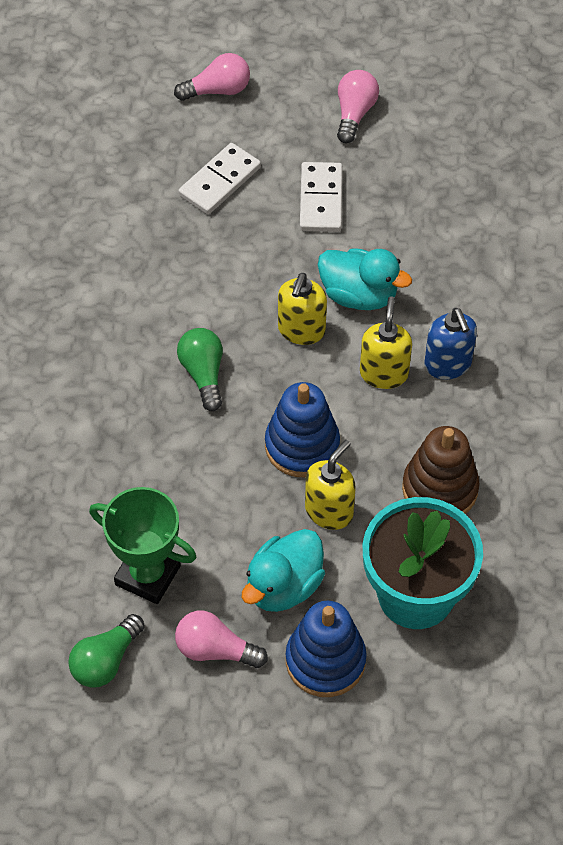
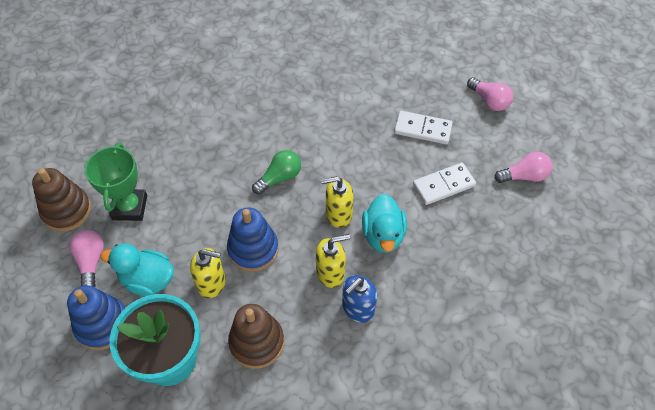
camera: 65 degrees right, 0 degrees up
green light bulb [68,614,145,688] -> brown stacking toy [32,168,91,232]

